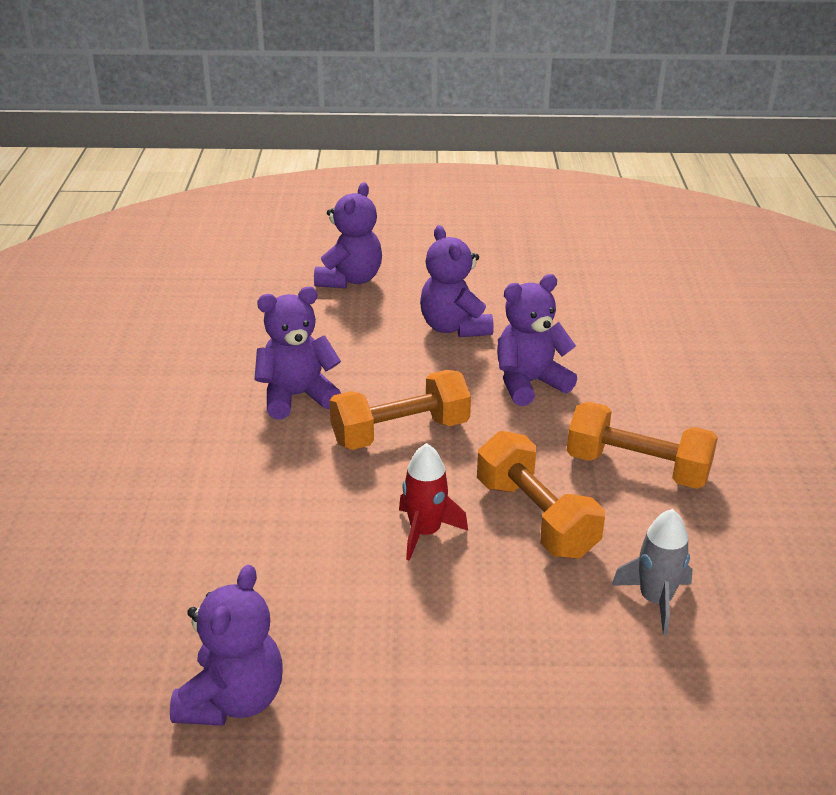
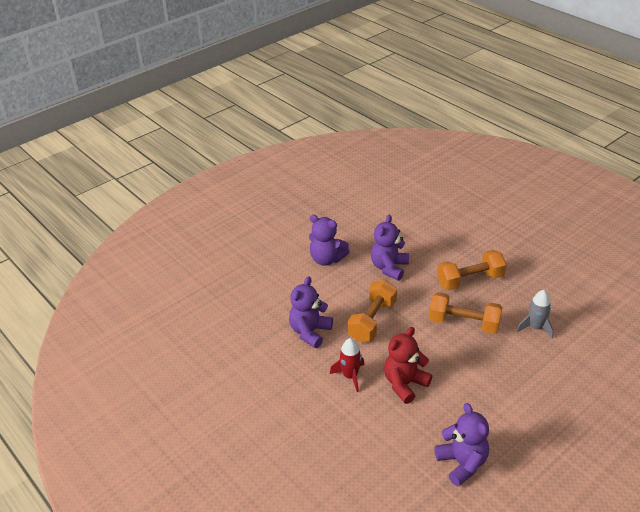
camera: 40 degrees left, 5 degrees up
purple teddy bear [314,182,382,288] -> none
red rocket [399,443,468,561] -> red rocket moved to [330,338,365,392]
none -> red teddy bear [384,327,432,404]

